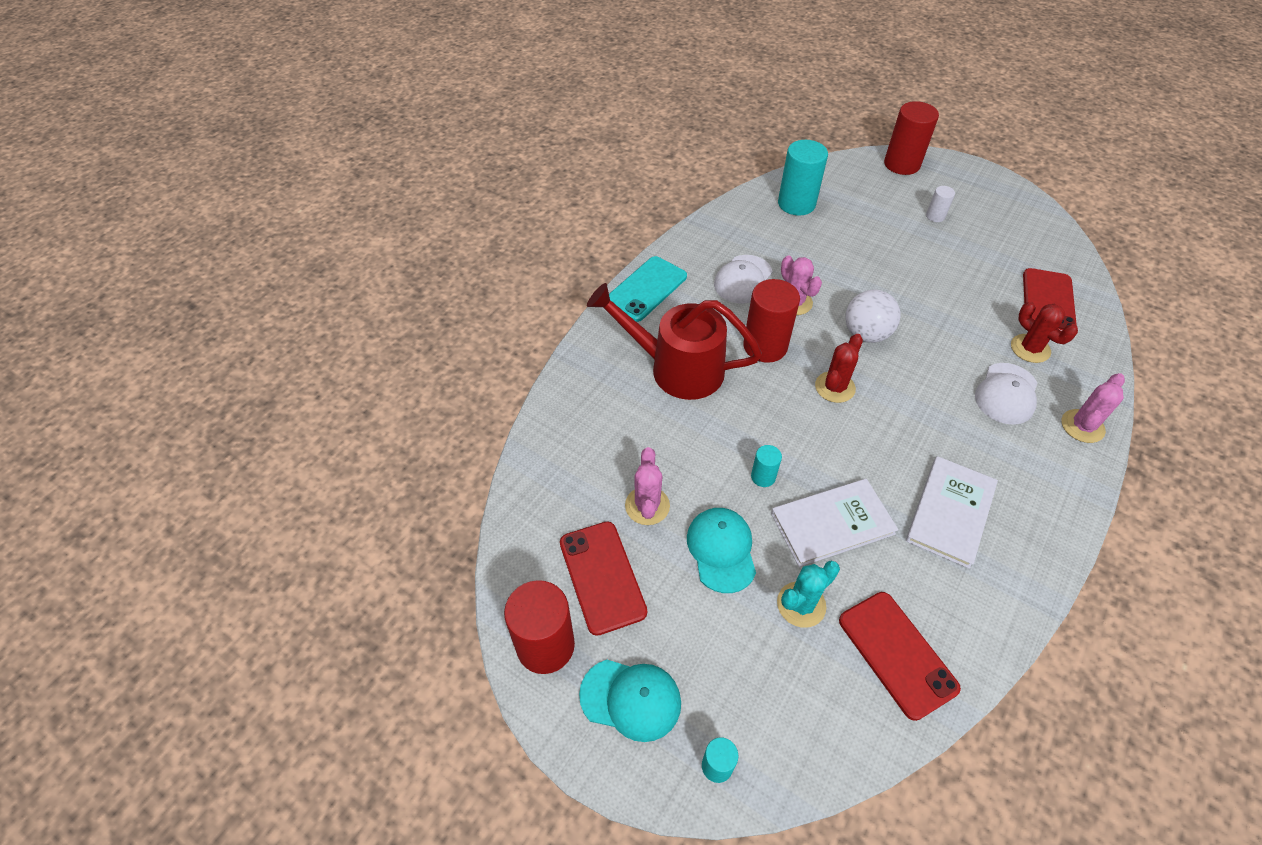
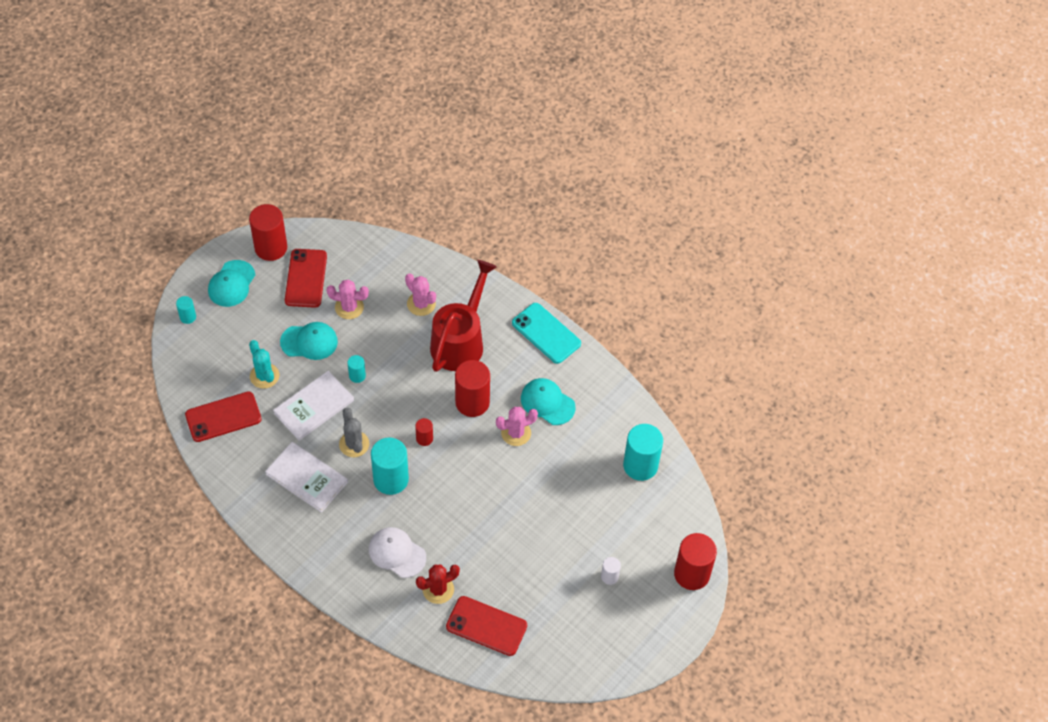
camera: 95 degrees right, 5 degrees up
red phone [560,521,647,636] -> red phone turned 75 degrees counterclockwise [285,249,327,308]
white cap [714,255,773,304] -> turquoise cap [521,378,575,425]
white book [771,479,898,567] -> white book turned 60 degrees clockwise [273,371,354,440]
red cactus [815,334,863,403] -> red cylinder [415,418,433,446]
white ball [845,290,901,343] -> none
pink cactus [1061,373,1125,443] -> pink cactus moved to [405,273,436,316]
none -> grey cactus [339,407,369,457]
none -> turquoise cylinder [371,438,409,495]

